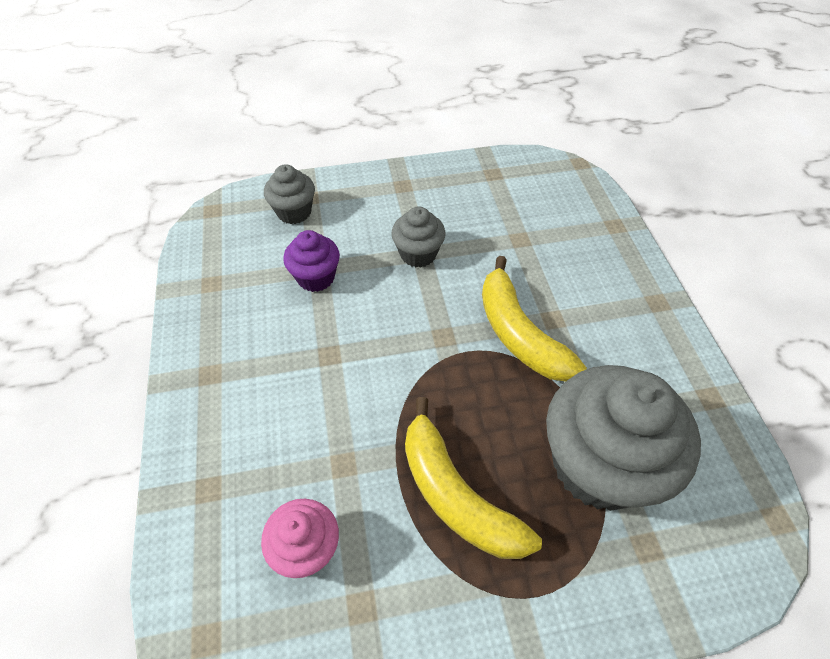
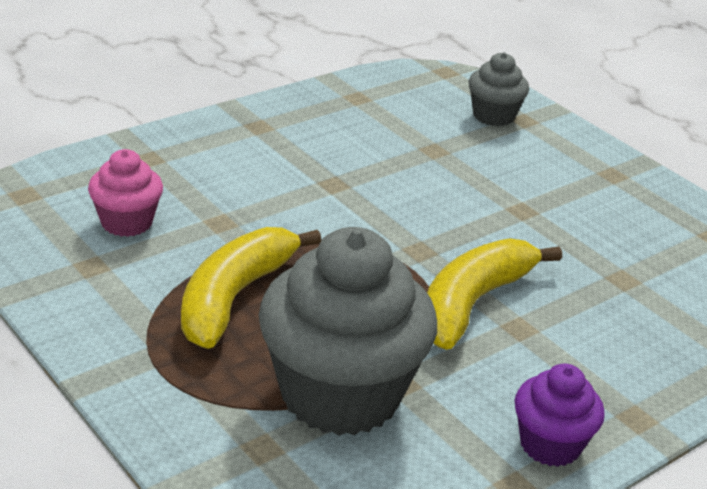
camera: 60 degrees right, 20 degrees down
purple cupcake [283,230,340,292] -> purple cupcake moved to [514,364,605,467]
grey cupcake [391,206,446,268] -> none

